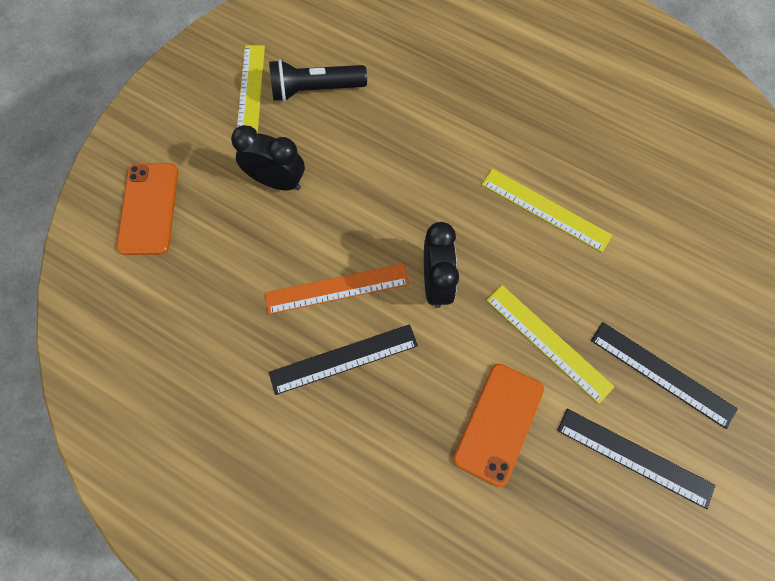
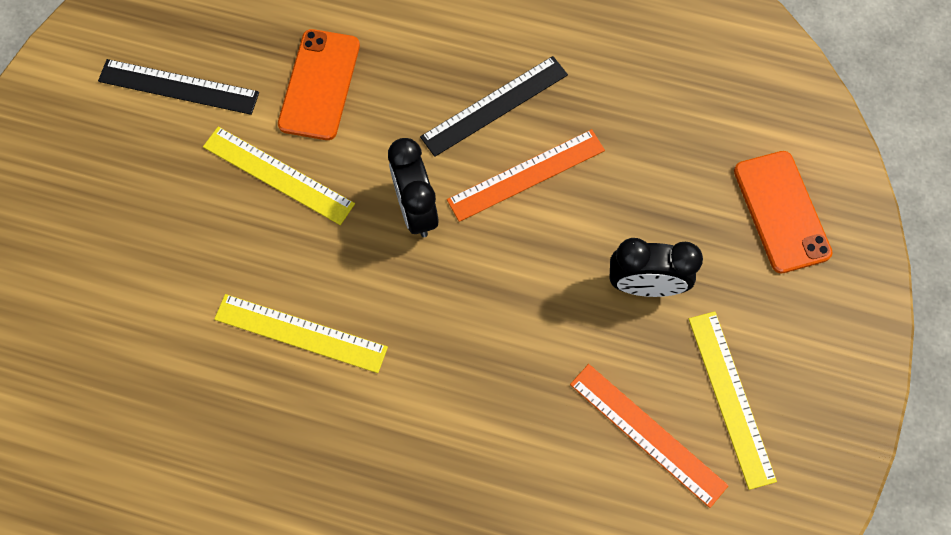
camera: 165 degrees right, 0 degrees up
black flashlight [269,59,367,102] -> orange ruler [570,364,729,508]
black ruler [591,322,738,429] -> none

